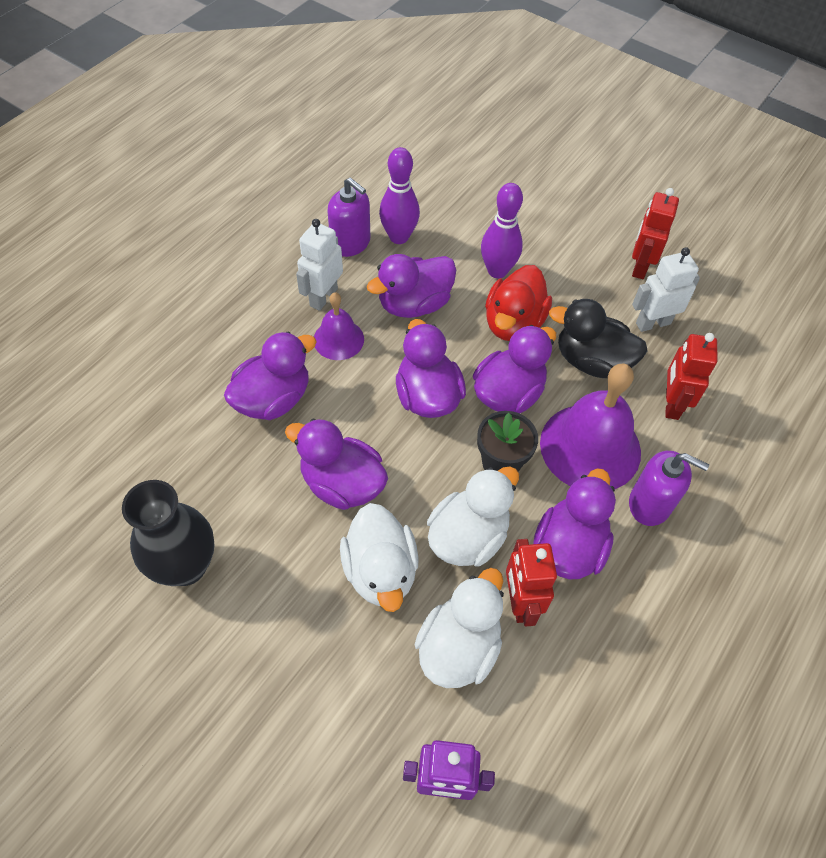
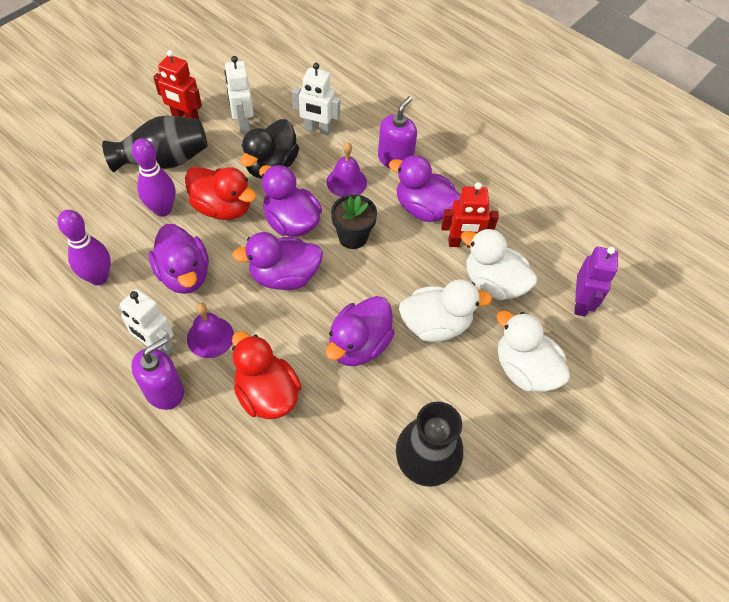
camera: 85 degrees left, 0 degrees up
purple duck [224,332,317,420] -> red duck [232,331,301,419]
purple soap dispenser [327,177,370,257] -> purple soap dispenser moved to [131,337,184,410]
white duck [427,466,519,566] -> white duck moved to [497,311,570,392]
purple bell [540,363,641,489] -> purple bell [327,142,367,197], size x0.54
red robot [665,333,717,420] -> white robot [292,63,340,135]
none -> black vase [102,116,207,172]

